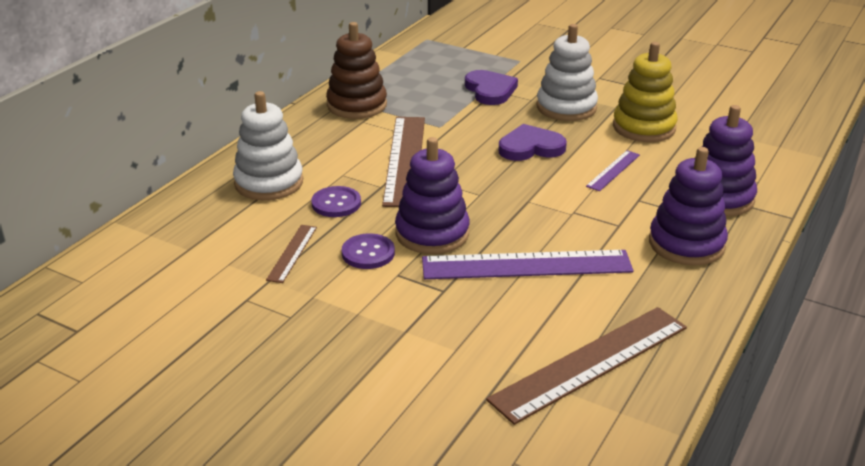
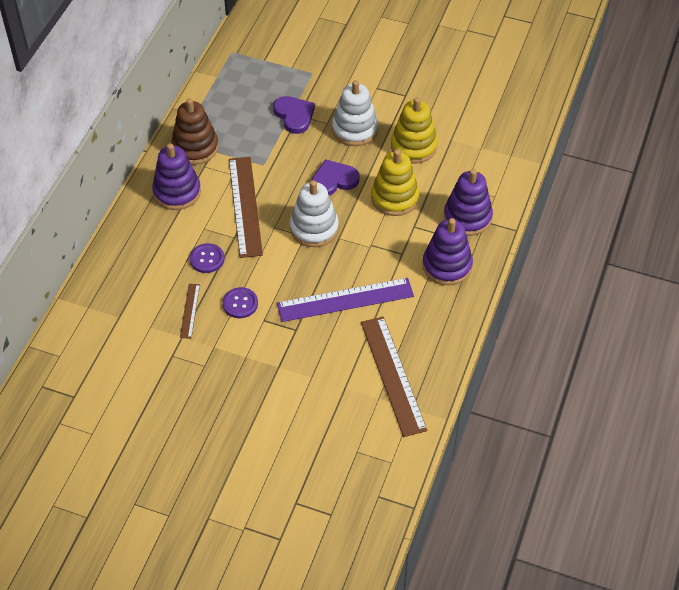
camera: 10 degrees left, 20 degrees up
white stacking toy [233,91,303,200] -> white stacking toy moved to [290,180,339,247]
purple stacking toy [395,137,470,254] -> purple stacking toy moved to [152,143,201,210]
brown ruler [486,307,687,425] -> brown ruler turned 60 degrees counterclockwise [361,316,427,437]
purple ruler [586,150,640,191] -> yellow stacking toy [371,149,419,216]

